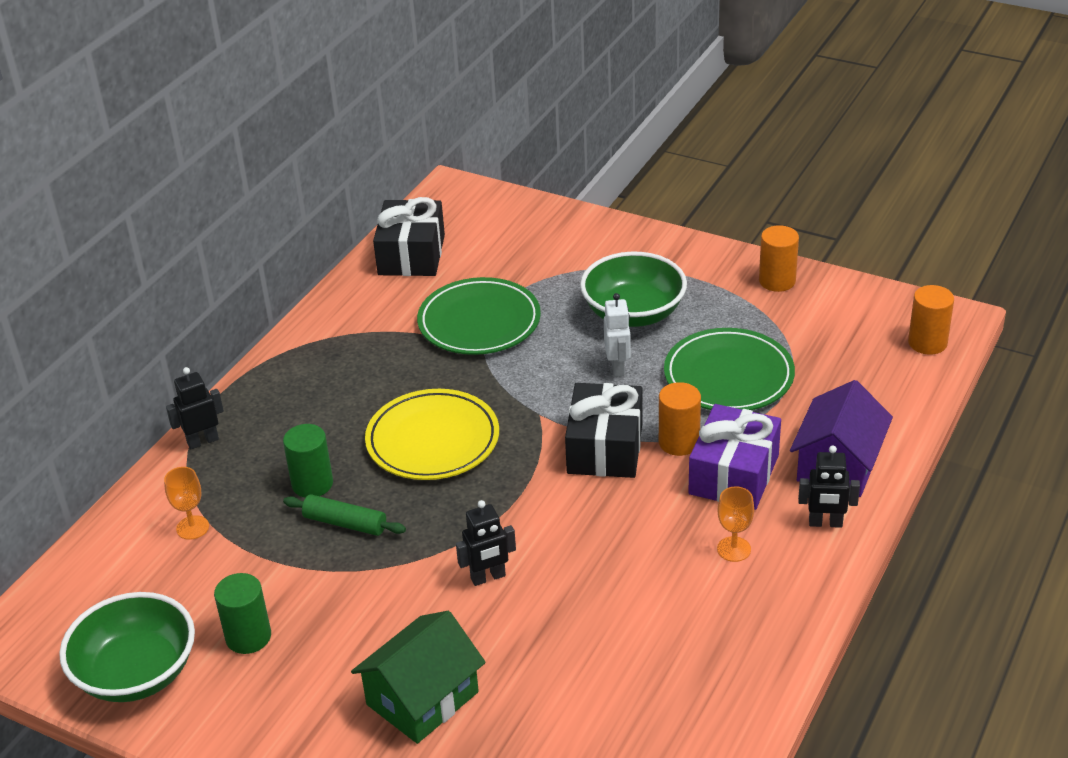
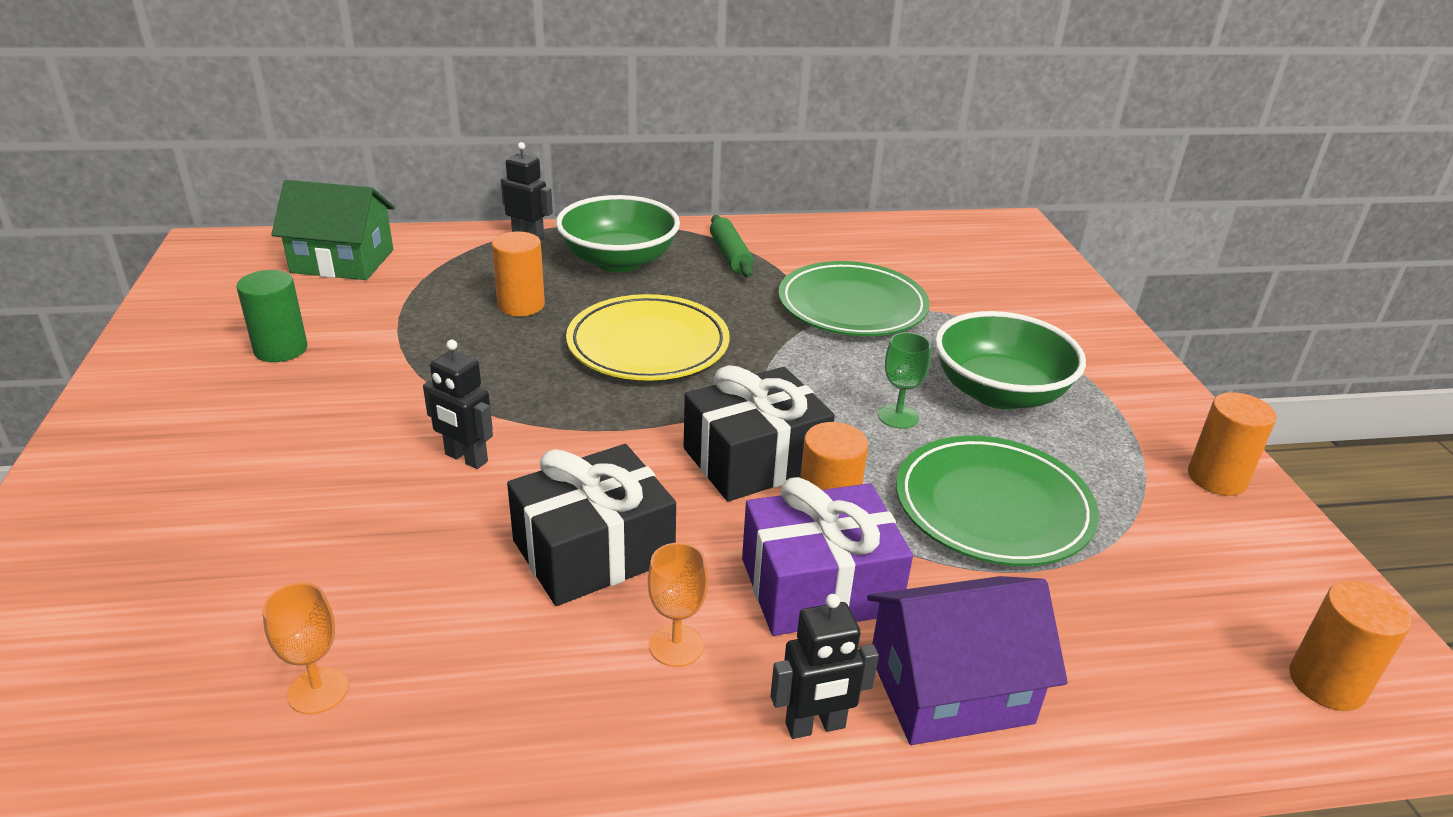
camera: 50 degrees right, 5 degrees down
green bowl [59,592,195,702] -> green bowl moved to [556,195,680,272]
orange goblet [164,467,209,540] -> orange goblet moved to [262,582,349,714]
green cylinder [283,424,333,498] -> orange cylinder [492,232,545,316]
green rolling pin [283,494,406,536] -> green rolling pin moved to [710,215,754,277]
green house [351,611,486,744] -> green house moved to [271,180,395,280]
black gift [373,197,445,276] -> black gift moved to [507,444,676,606]
white robot [604,293,631,377] -> green goblet [878,332,931,429]
black robot [798,446,860,528] -> black robot turned 75 degrees counterclockwise [771,594,879,739]

